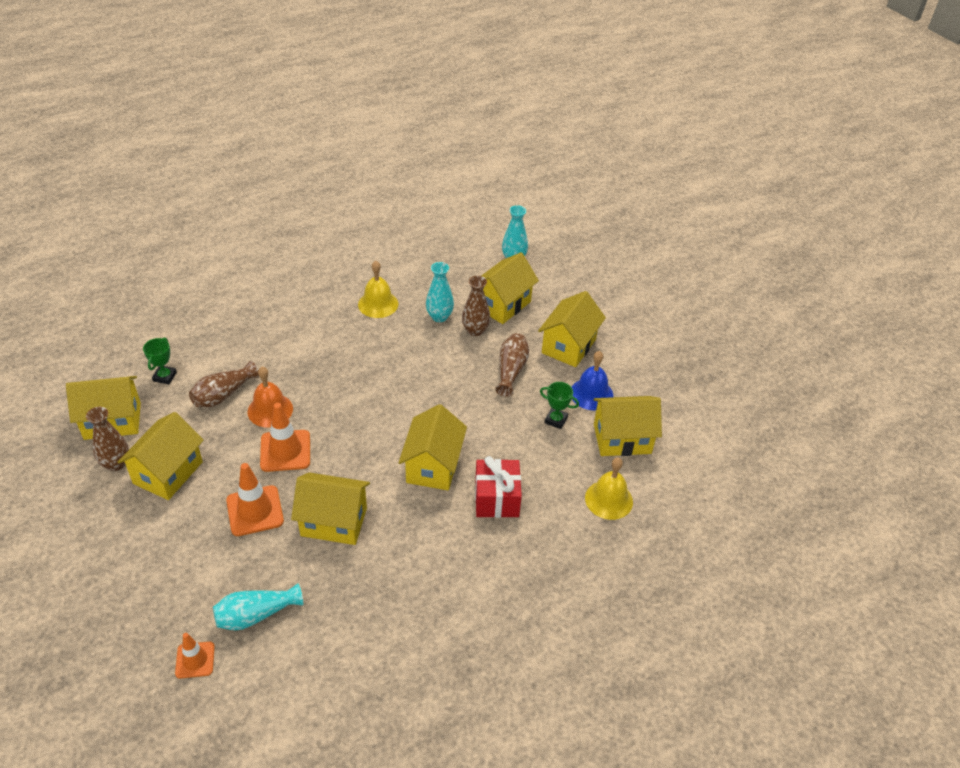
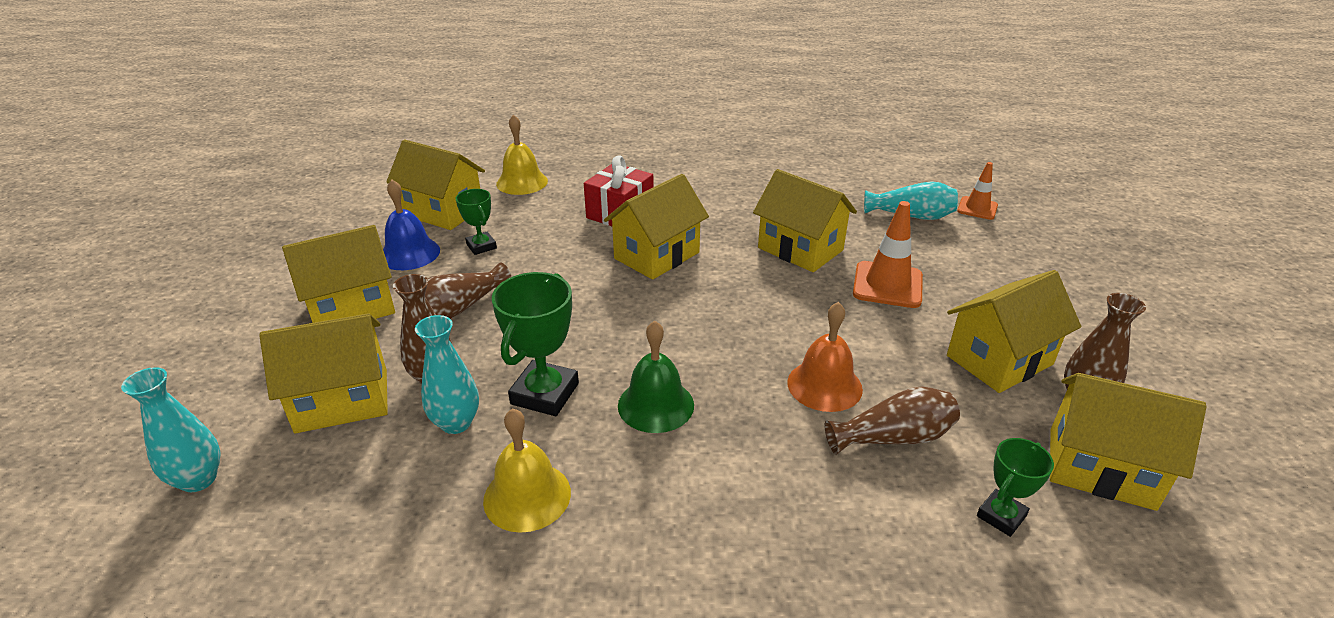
camera: 145 degrees left, 10 degrees down
orange traffic cone [260,403,310,472] -> none
none -> green trophy [492,272,579,416]
none -> green bell [618,321,694,433]

